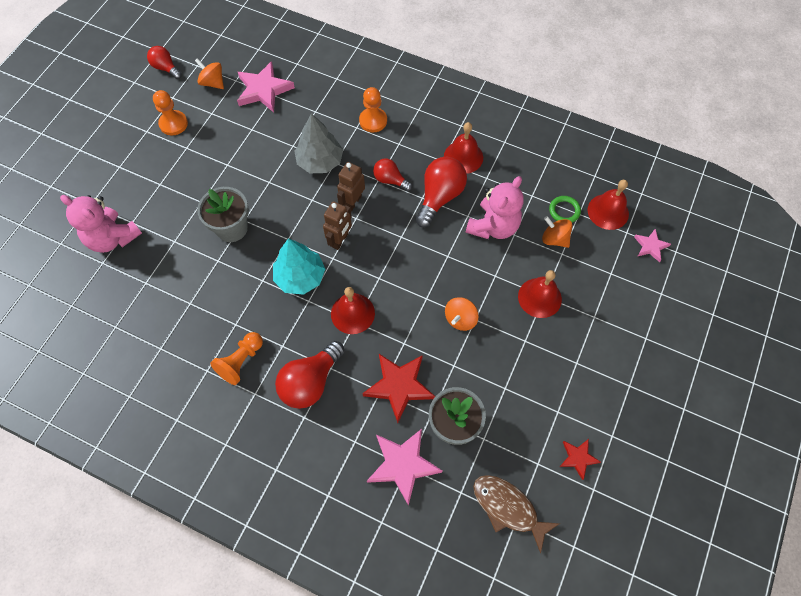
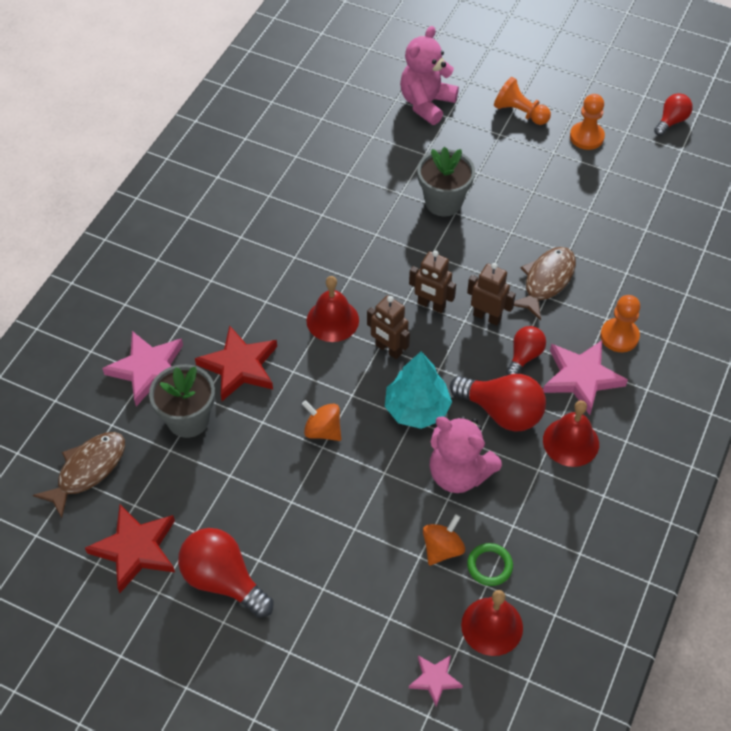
camera: 90 degrees right, 10 degrees down
orange spinning top [195,58,224,89] -> none
orange pawn [210,332,263,385] -> orange pawn moved to [494,77,551,125]
pink star [237,61,295,113] -> pink star moved to [543,341,628,415]
turquoise tree [273,238,325,295] -> turquoise tree moved to [385,352,452,429]
red light bulb [275,341,344,409] -> red light bulb moved to [178,528,273,618]
grey tree [295,113,343,173] -> brown fish [514,247,576,321]
red bell [518,270,562,318] -> none
red star [560,439,601,480] -> red star [85,505,175,593], size x1.83
none -> brown robot [367,296,410,359]

